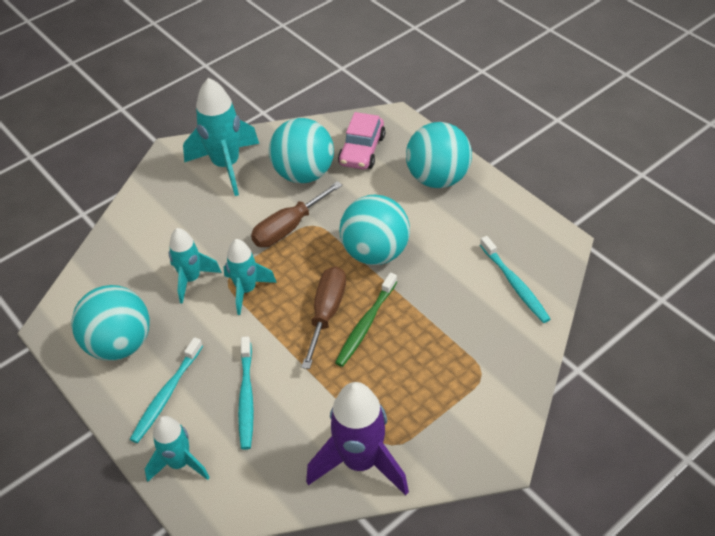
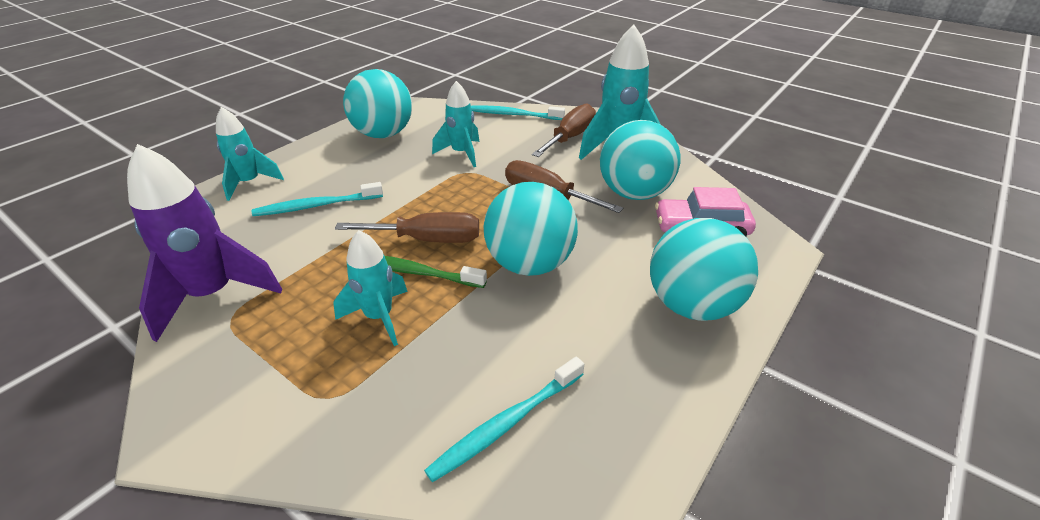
camera: 75 degrees right, 10 degrees down
turquoise toothbrush [130,337,203,443] -> turquoise toothbrush moved to [471,106,565,120]
turquoise rocket [224,239,277,315] -> turquoise rocket moved to [333,230,408,346]
none -> brown screwdriver [532,103,596,157]

